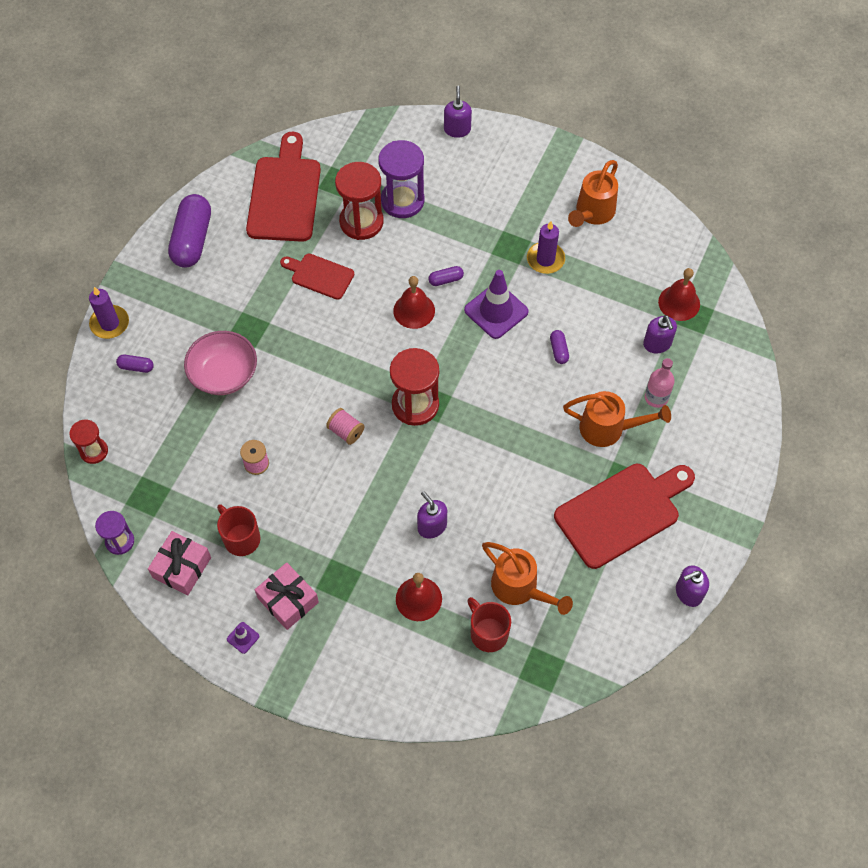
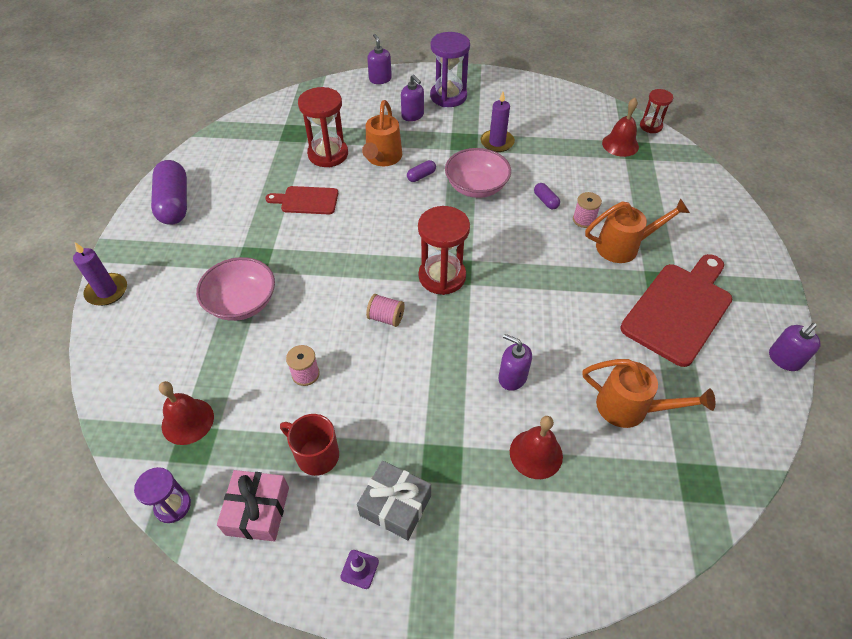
camera: 20 degrees left, 10 degrees down
red hourglass [69,420,108,464] -> red hourglass moved to [640,89,673,133]
purple capsule [116,355,154,373] -> none
red cutting board [246,132,321,242] -> none
pink gift [255,562,319,630] -> grey gift [357,461,431,540]
purple hourglass [378,140,424,218] -> purple hourglass moved to [430,32,470,107]
red bell [393,276,435,329] -> red bell moved to [159,381,214,445]
purple traffic cone [464,270,528,339] -> pink bowl [445,148,511,198]
red mug [467,597,511,652] -> none
orange watering can [568,160,618,227] -> orange watering can moved to [362,100,402,166]
purple soap dispenser [643,315,677,353] -> purple soap dispenser moved to [401,75,424,121]
pink bottle [645,358,675,408] -> none
none -> pink spool [573,192,602,228]

